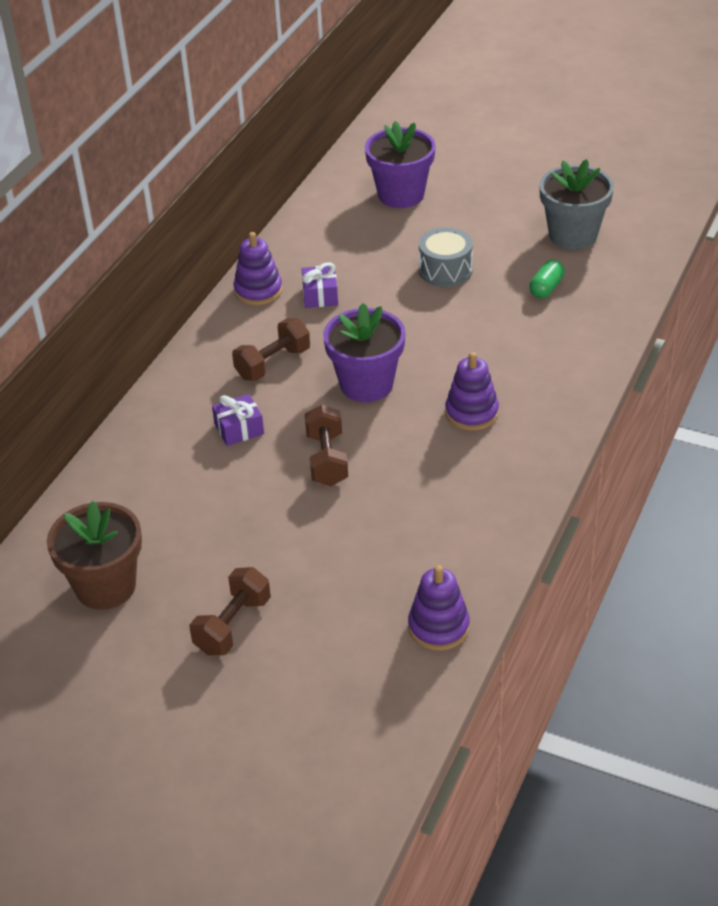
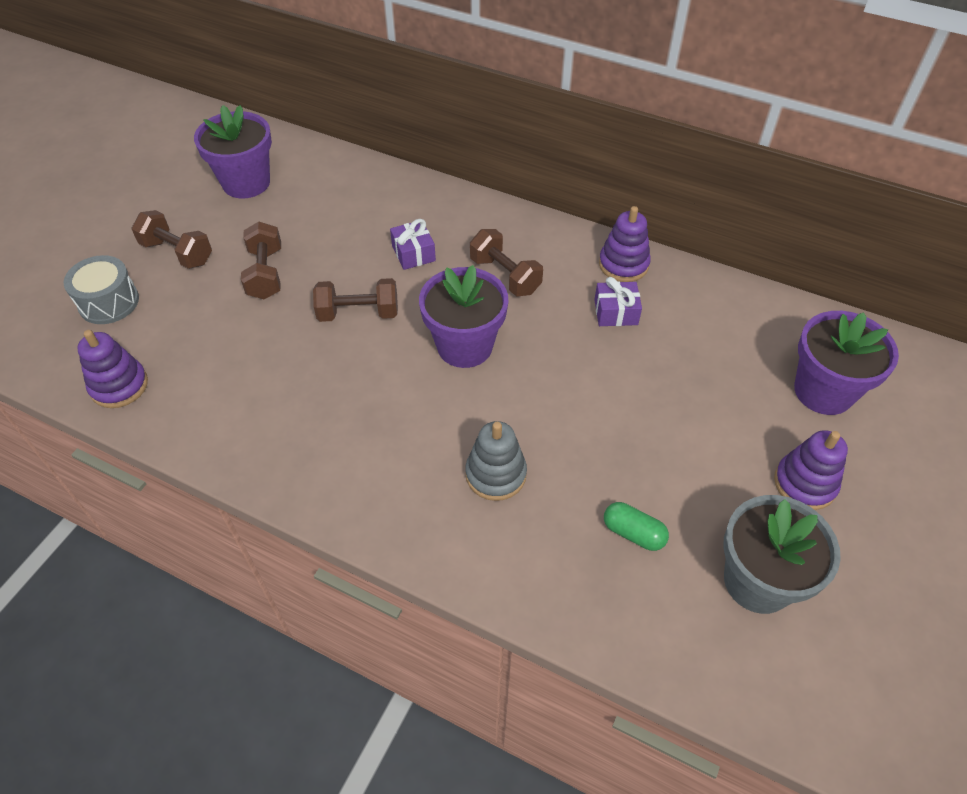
camera: 90 degrees right, 10 degrees up
brown flower pot [47,501,142,610] -> purple flower pot [194,105,272,198]
grey drum [419,227,473,287] -> grey drum moved to [64,255,139,324]
purple stacking toy [445,352,499,431] -> purple stacking toy moved to [774,430,848,510]
none -> brown dumbbell [241,221,281,299]
none -> grey stacking toy [465,421,527,501]

